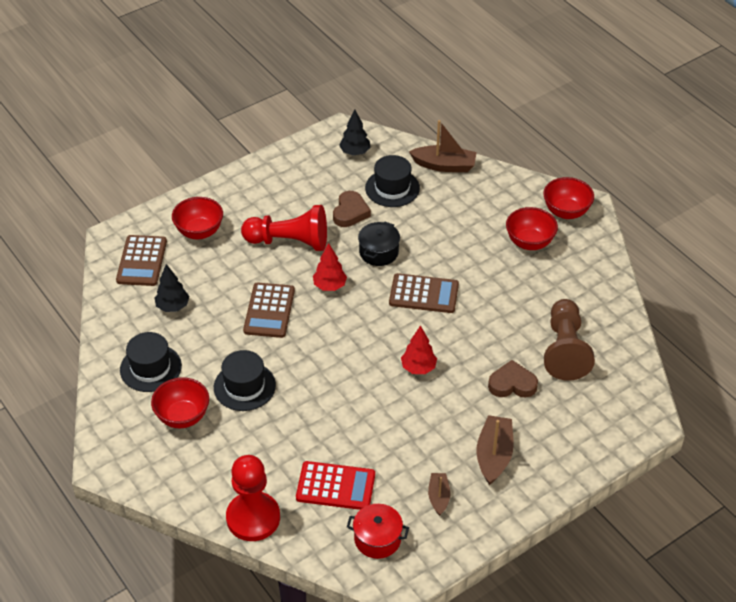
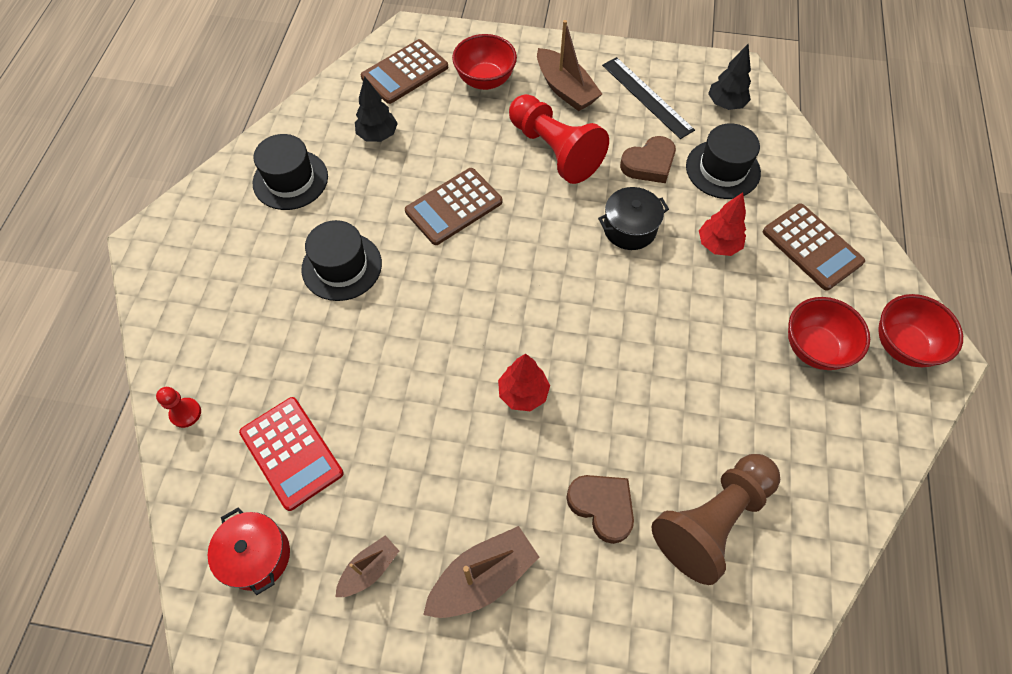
camera: 45 degrees right, 15 degrees up
red bowl [151,377,209,428] -> none
red pawn [226,455,280,541] -> red pawn [156,387,201,428], size x0.43
red tree [313,243,347,291] -> red tree moved to [699,192,746,256]
brown calculator [389,273,459,313] -> brown calculator moved to [763,204,865,291]
brown boat [409,120,477,172] -> brown boat moved to [537,20,602,111]
none -> black ruler [602,57,695,139]

